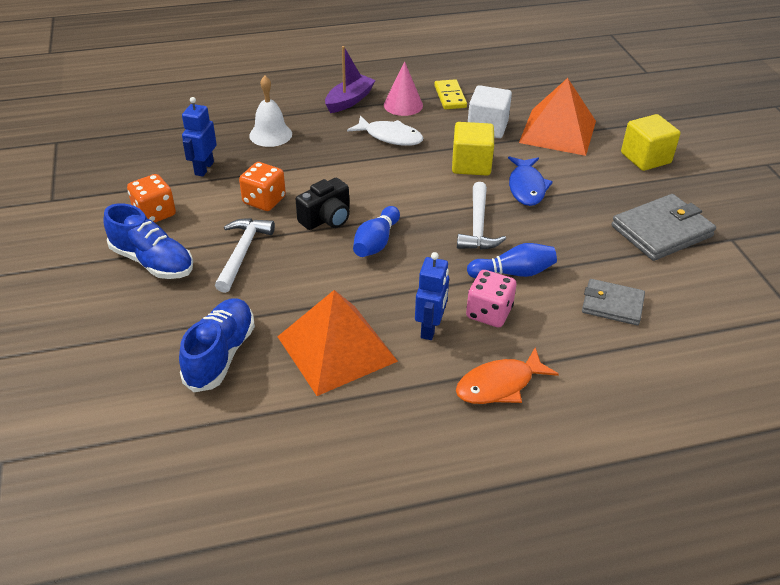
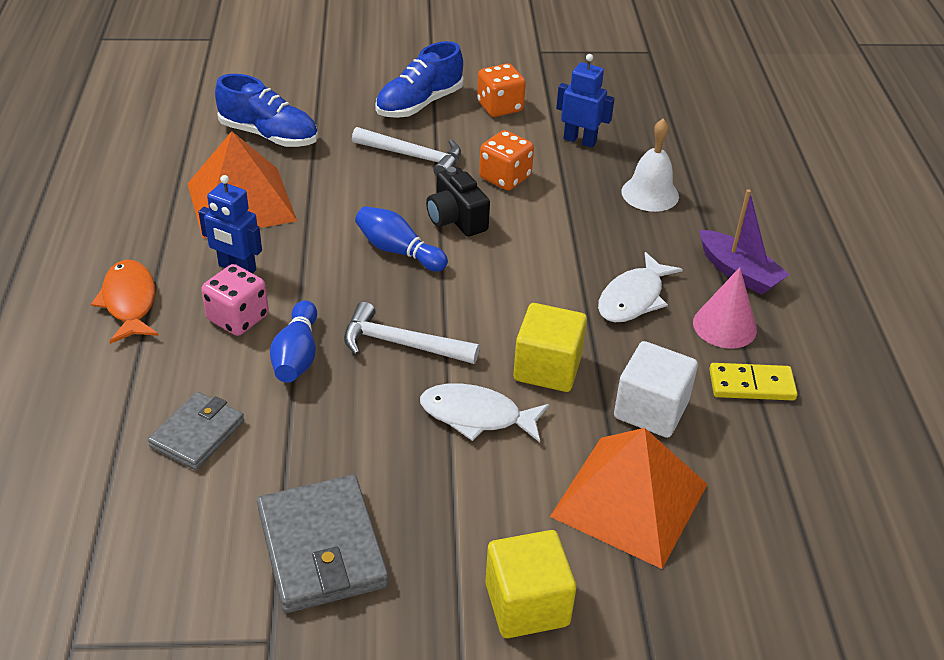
camera: 100 degrees right, 0 degrees up
blue fish [508,156,553,206] -> white fish [420,383,549,442]

